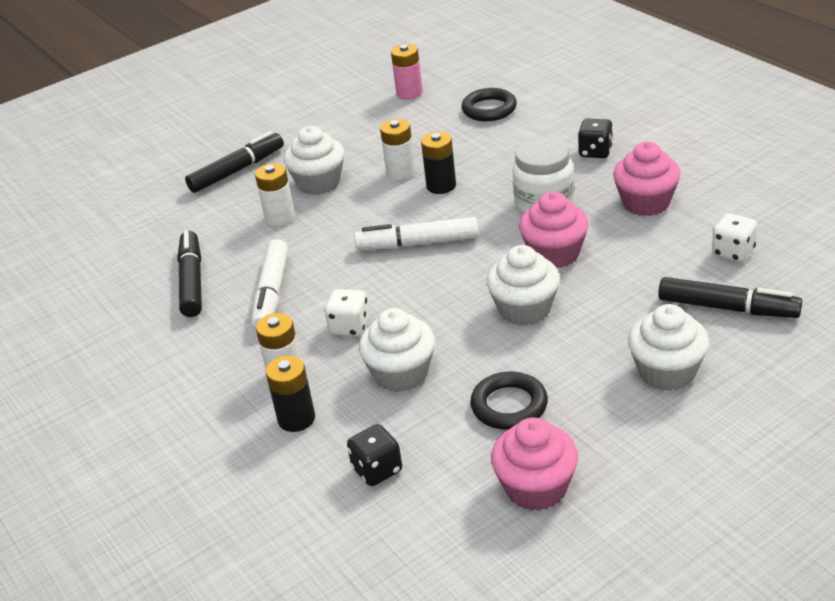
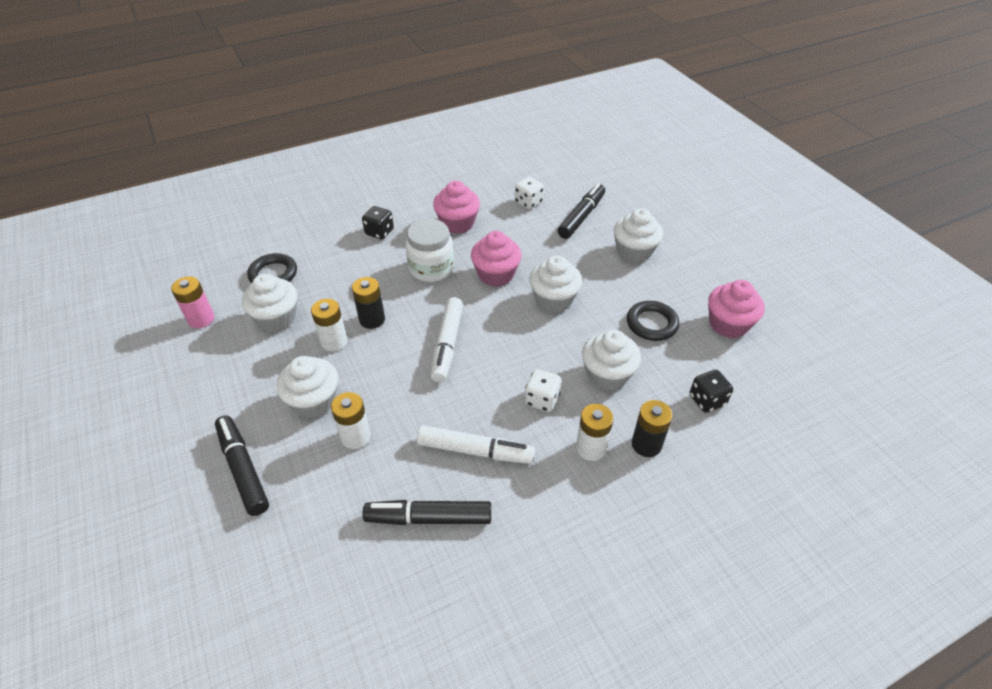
camera: 85 degrees left, 10 degrees up
none -> white cupcake [242,274,297,332]

